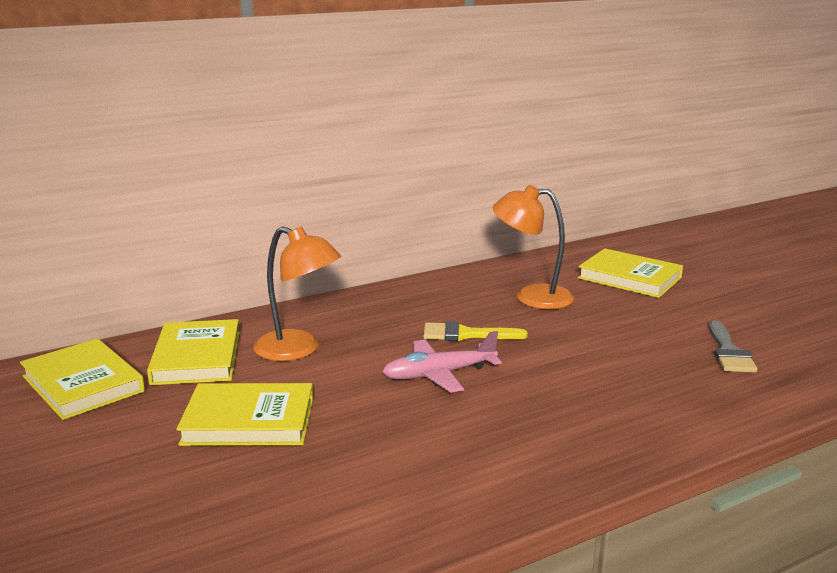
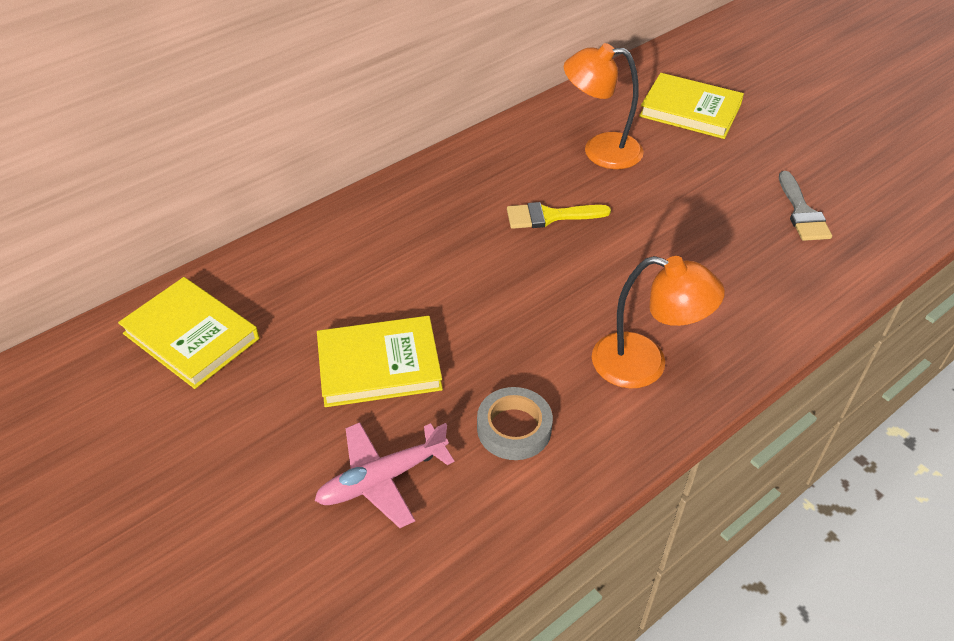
camera: 10 degrees left, 25 degrees up
yellow book [147,319,240,385] -> none
orange lamp [253,226,341,361] -> orange lamp moved to [592,256,725,388]
pink plane [382,331,502,393] -> pink plane moved to [315,422,455,528]
none -> grey tape [477,387,553,460]

